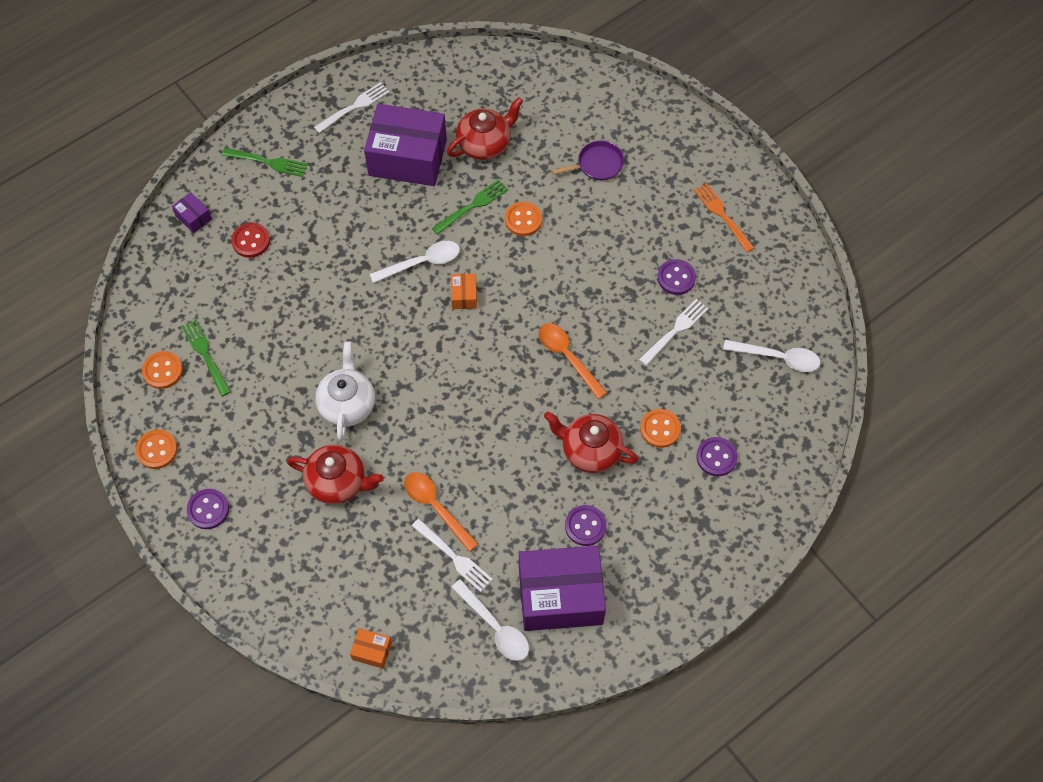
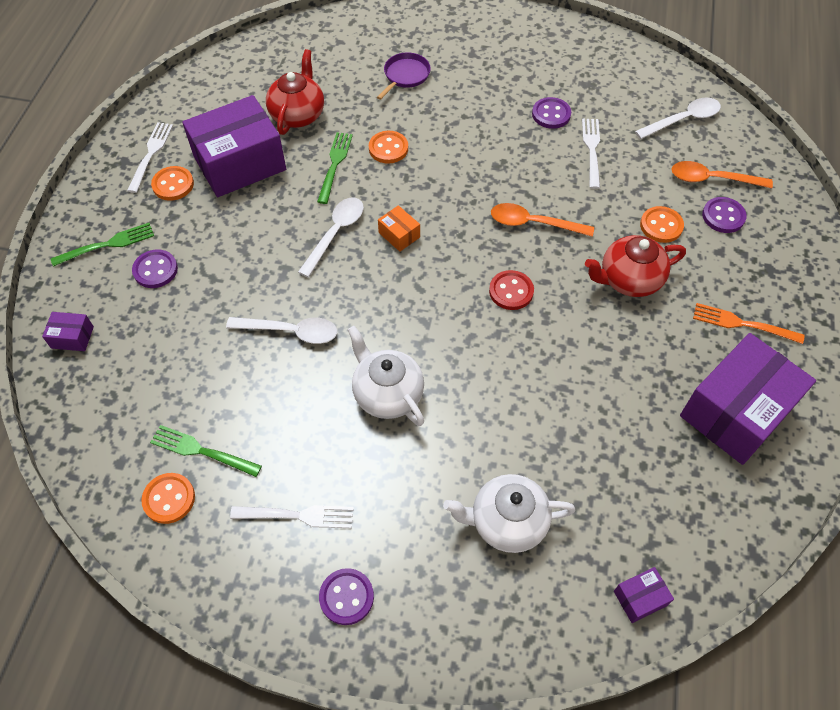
camera: 40 degrees left, 5 degrees down
orange button [136,430,178,469] -> orange button moved to [151,166,194,201]
red button [231,223,270,258] -> red button moved to [489,270,534,310]
red teapot [287,444,384,504] -> none
orange box [350,628,392,668] -> purple box [614,567,674,623]
orange spoon [404,472,478,552] -> orange spoon moved to [671,161,773,189]
white fork [412,519,493,592] -> white fork moved to [230,505,354,528]
white spoon [451,579,529,661] -> white spoon moved to [226,317,337,344]
purple button [565,505,607,546] -> purple button moved to [132,250,178,288]
orange fork [694,183,754,252] -> orange fork moved to [693,303,804,344]
none -> white teapot [443,474,575,553]

